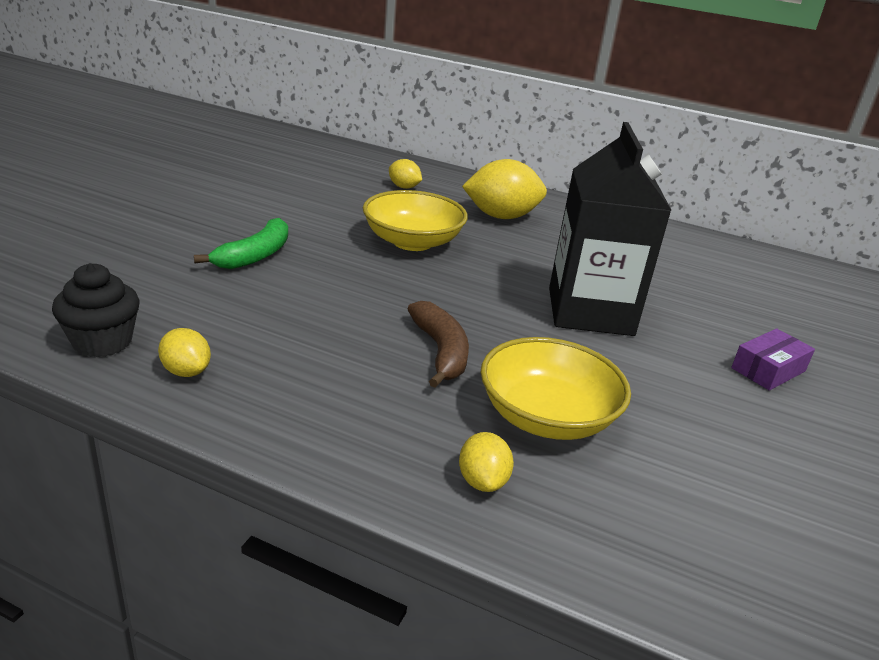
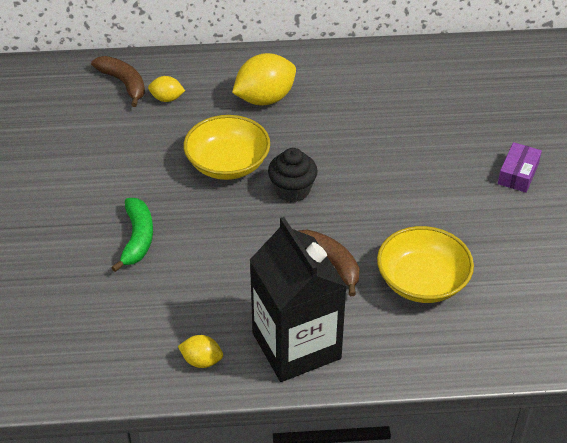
camera: 25 degrees left, 15 degrees up
black cupcake [52,263,140,357] -> black cupcake moved to [268,148,318,202]
yellow lemon [459,432,514,492] -> none
black carton [549,122,671,336] -> black carton moved to [250,217,347,382]
none -> brown banana [91,56,145,107]

